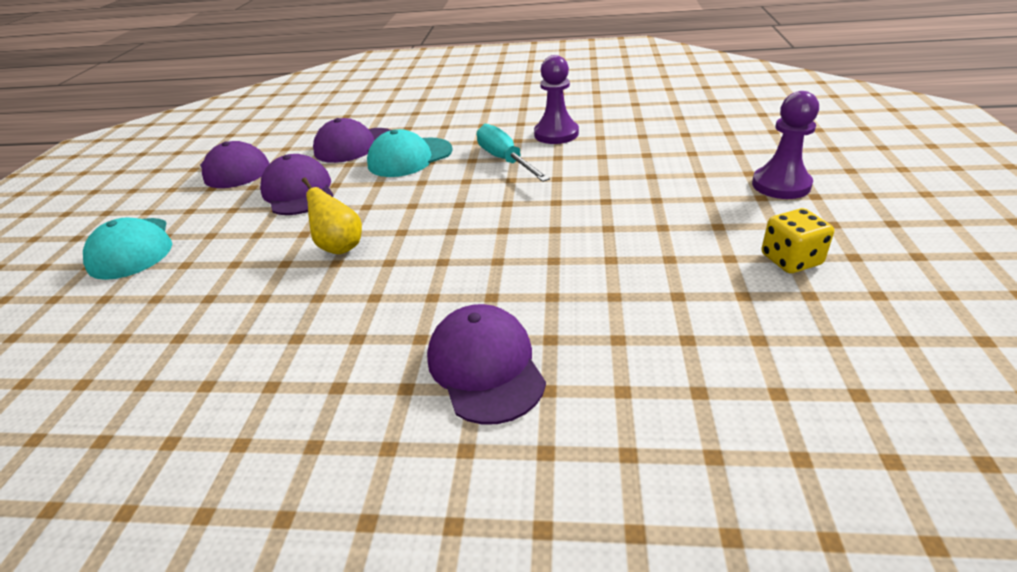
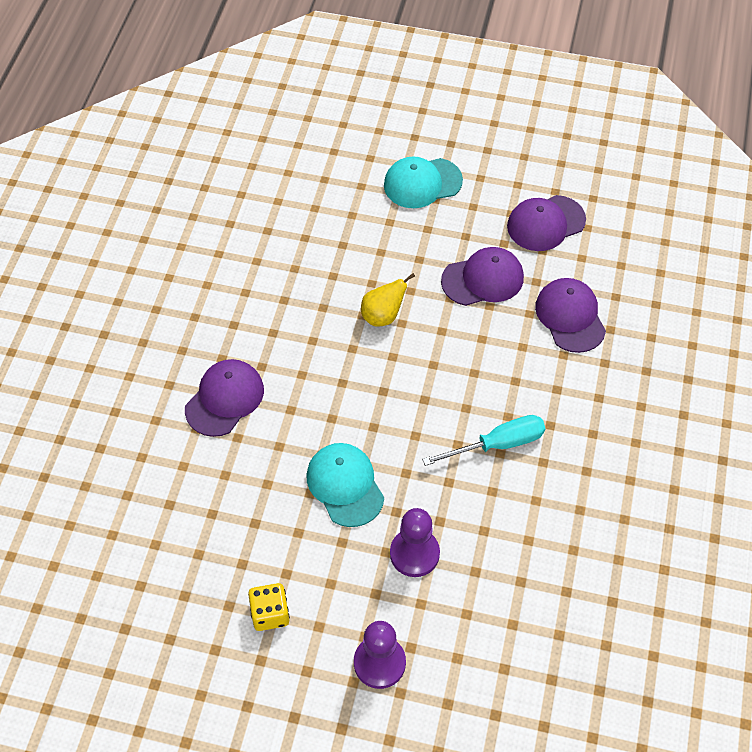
camera: 95 degrees right, 20 degrees up
turquoise cap [367,129,453,177] -> turquoise cap moved to [306,443,384,527]
purple cap [427,304,546,424] -> purple cap turned 45 degrees counterclockwise [185,359,264,437]
purple pawn [534,55,579,144] -> purple pawn moved to [390,508,440,577]

